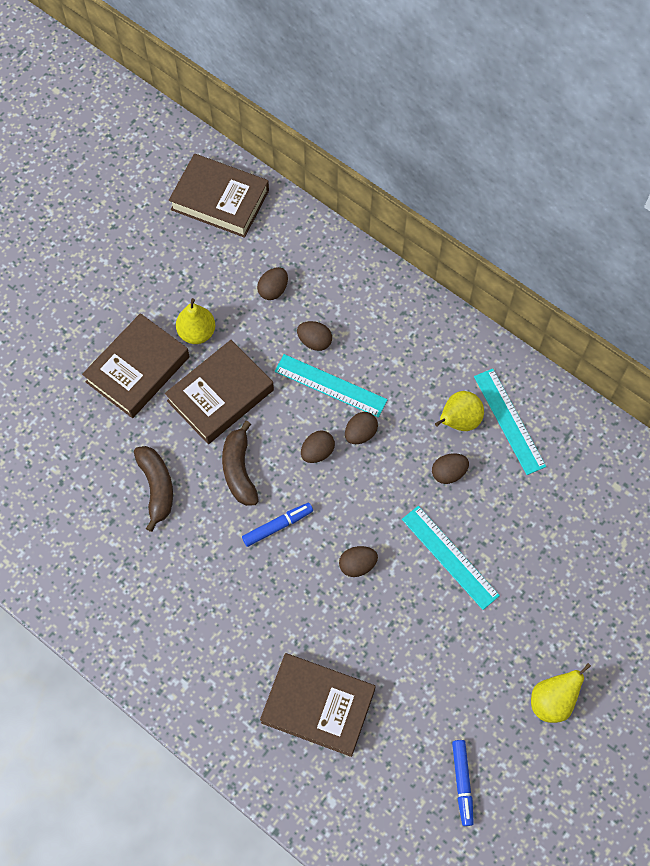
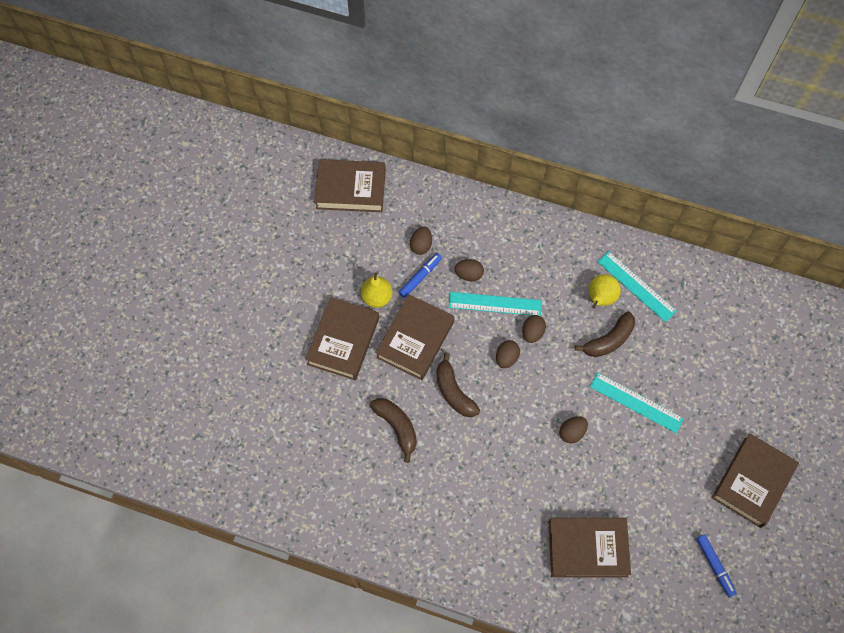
camera: 20 degrees left, 0 degrees up
blue marker [242,503,313,547] -> blue marker moved to [399,253,442,298]
brown egg [432,453,469,484] -> brown banana [575,311,635,357]
yellow pear [531,663,591,723] -> brown book [712,434,799,528]

